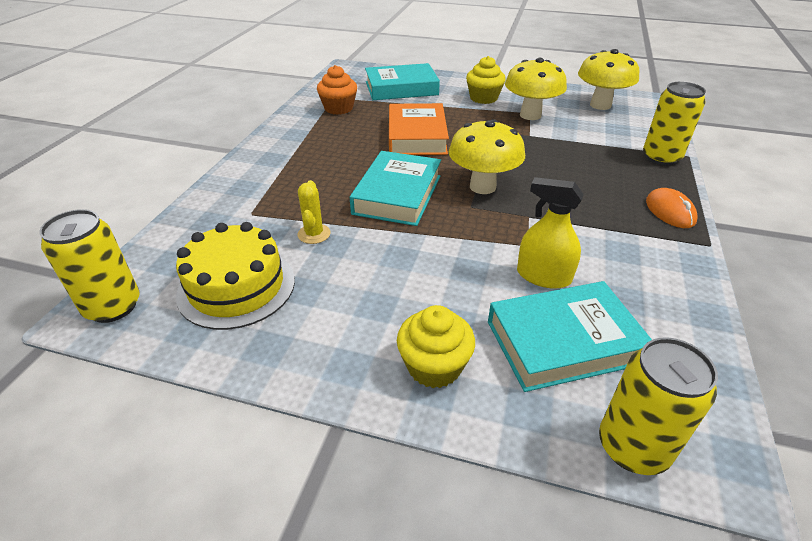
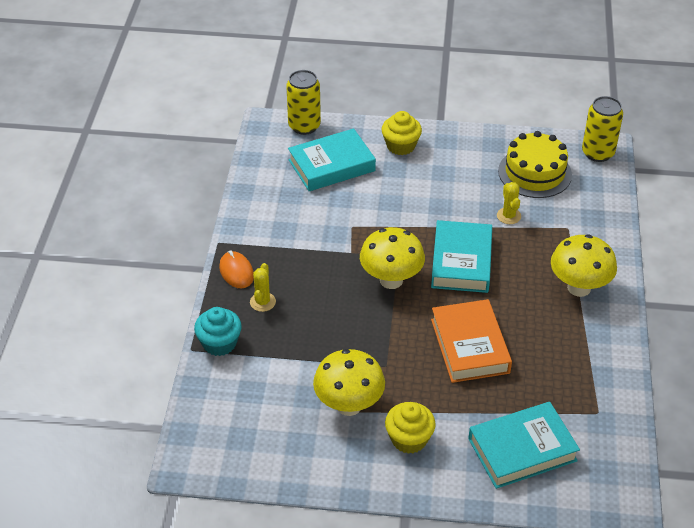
camera: 170 degrees right, 5 degrees up
orange cupcake [317,65,357,115] -> none
yellow spray bottle [517,177,584,289] -> none
yellow mushroom [578,49,640,110] -> yellow mushroom moved to [551,234,617,297]
yellow can [643,82,706,165] -> turquoise cupcake [194,307,242,356]
none -> yellow cactus [250,263,276,312]

